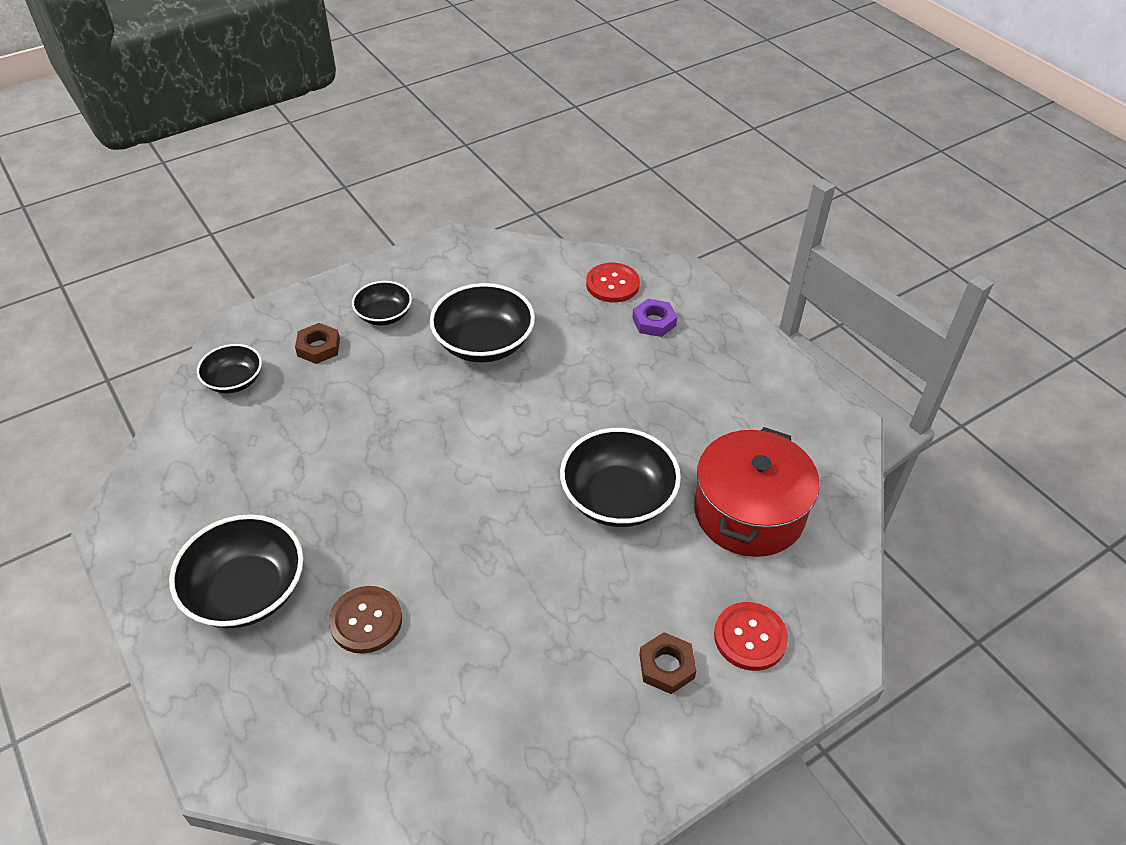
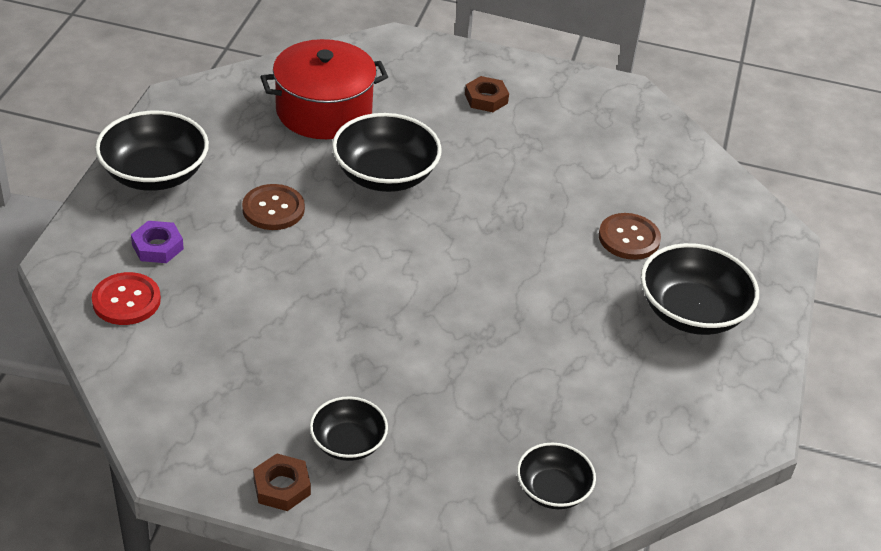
camera: 135 degrees left, 5 degrees down
brown nut [295,323,340,364] -> brown nut moved to [253,454,311,511]
black bowl [430,283,535,363] -> black bowl moved to [95,111,209,191]
red button [714,602,788,671] -> none
none -> brown button [242,184,305,230]

